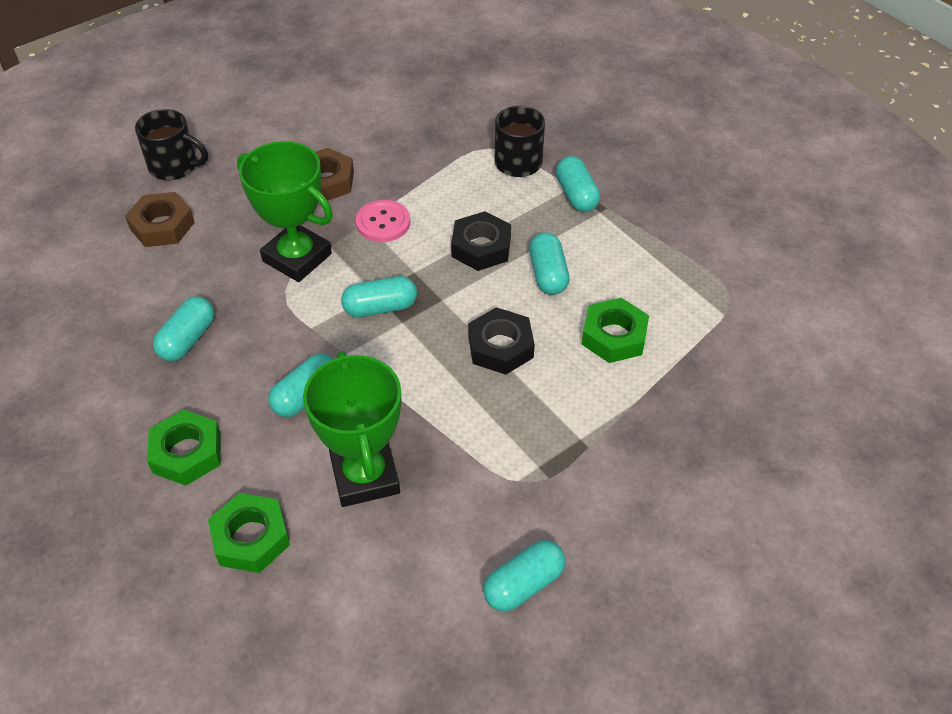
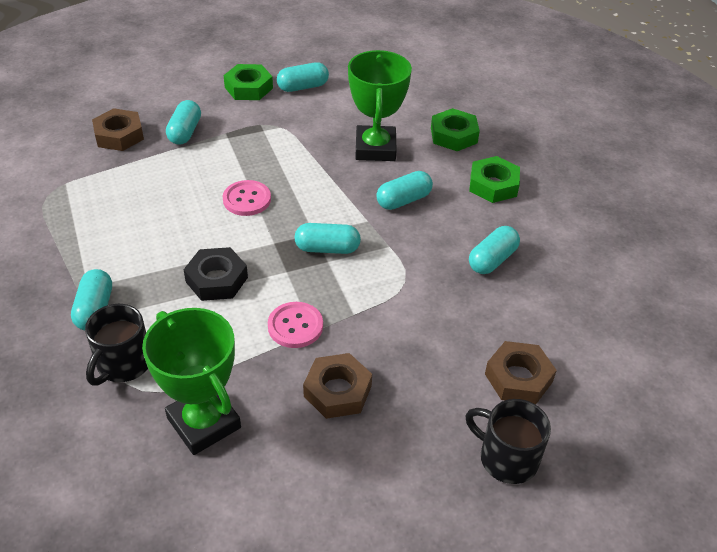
camera: 165 degrees left, 5 degrees down
green trophy [237,141,333,282] -> green trophy moved to [142,308,241,455]
black nut [468,307,535,375] -> pink button [223,180,271,216]
turquoise capsule [529,232,570,295] -> turquoise capsule moved to [166,100,201,145]
green nut [582,298,649,363] -> green nut moved to [223,64,273,100]
none -> brown nut [92,108,144,151]

